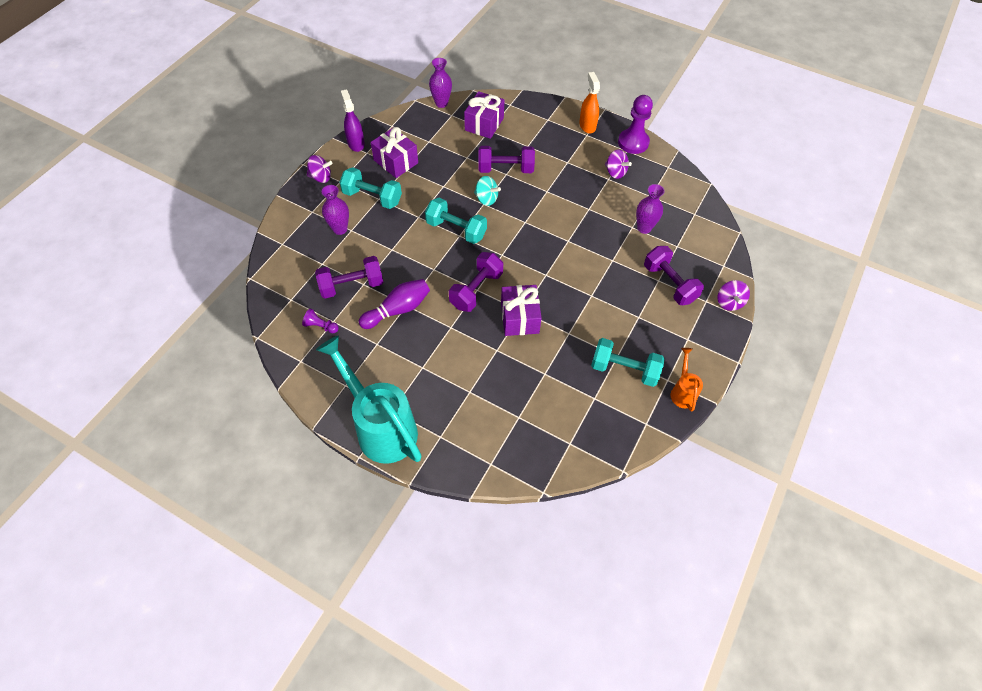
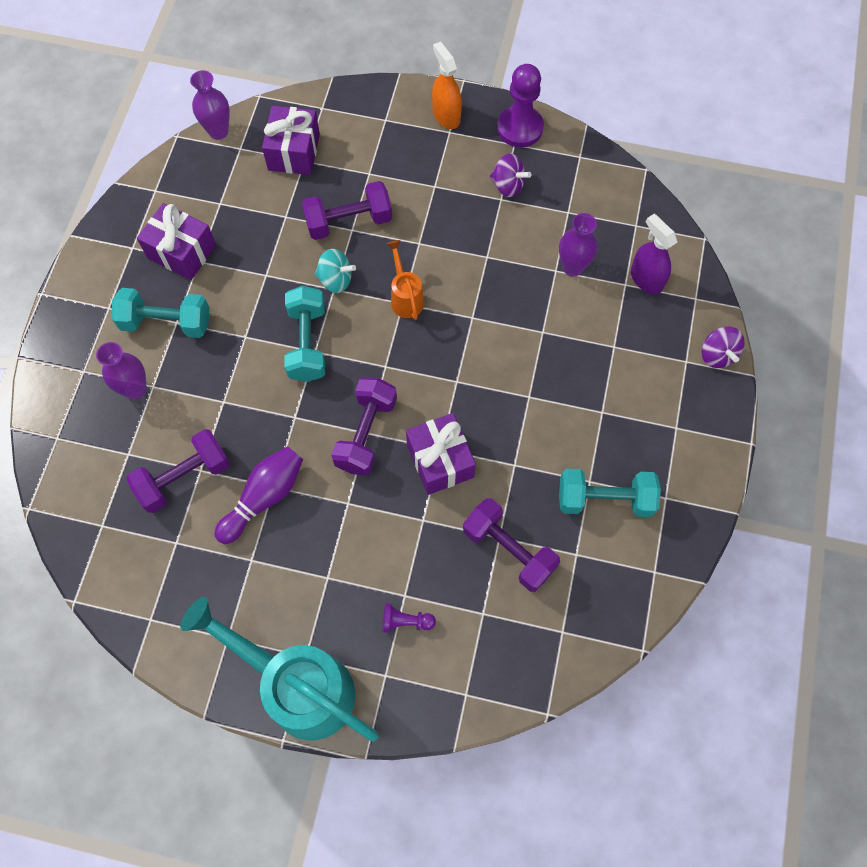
camera: 15 degrees left, 10 degrees up
purple pawn [302,309,339,333] -> purple pawn moved to [383,603,436,633]
purple spinning top [307,155,333,183] -> none
purple spray bottle [341,90,365,152] -> purple spray bottle moved to [631,214,677,295]
turquoise dumbbell [425,198,487,244] -> turquoise dumbbell turned 75 degrees clockwise [284,286,325,382]
purple dumbbell [644,246,704,305] -> purple dumbbell moved to [463,498,560,592]
orange watering can [671,348,703,412] -> orange watering can moved to [386,240,424,320]

